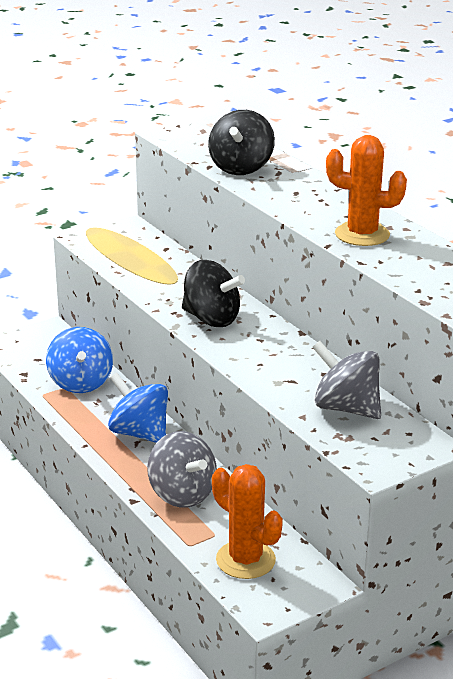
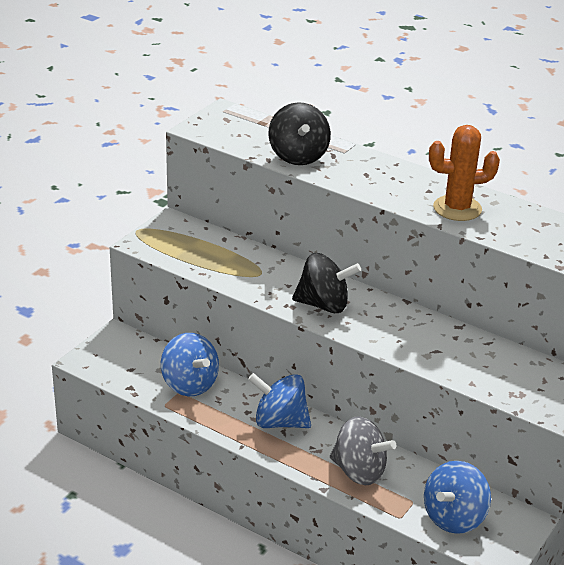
camera: 25 degrees left, 5 degrees up
orange cactus [212,464,283,579] -> blue spinning top [424,461,491,534]
grey spinning top [313,341,381,419] -> none

